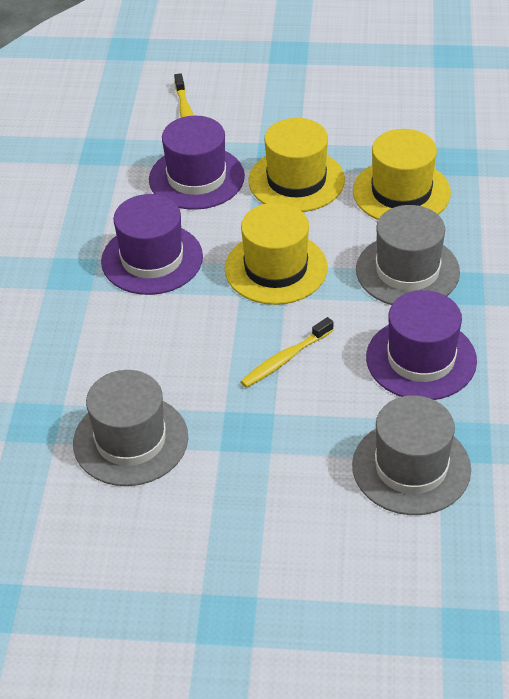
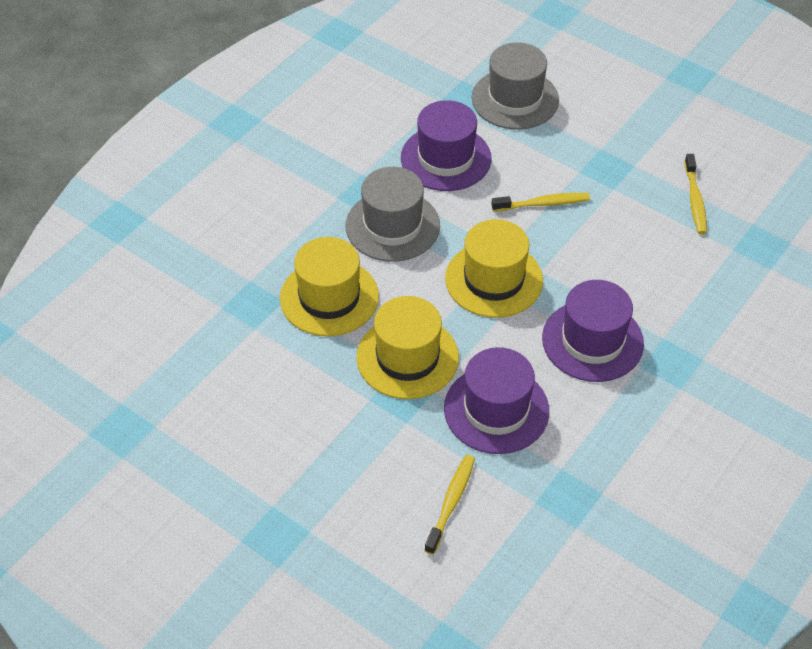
camera: 150 degrees left, 5 degrees up
grey hat [73,370,188,486] -> yellow toothbrush [684,154,707,234]

